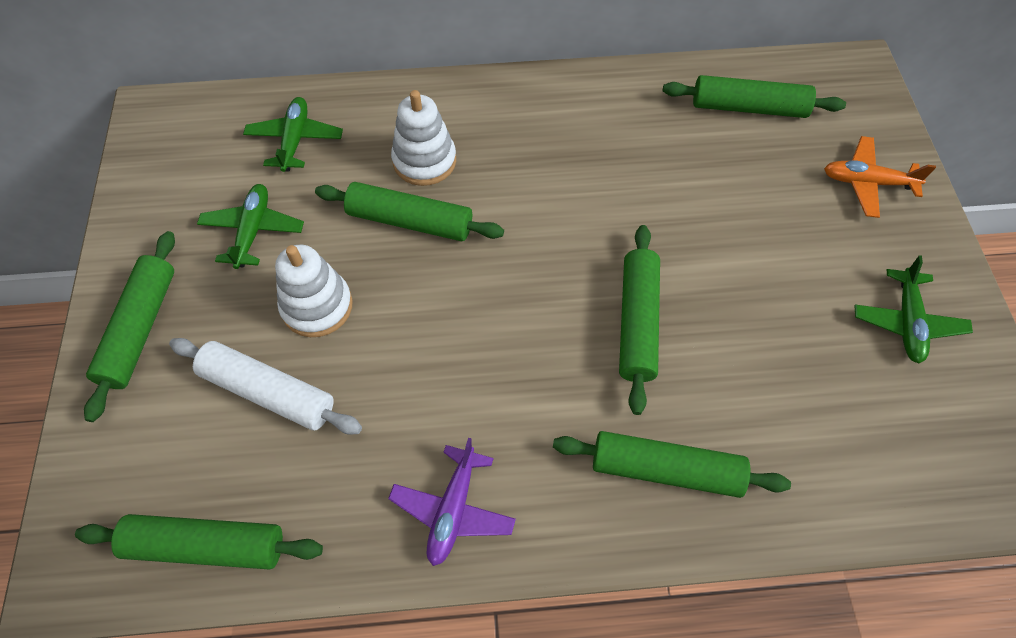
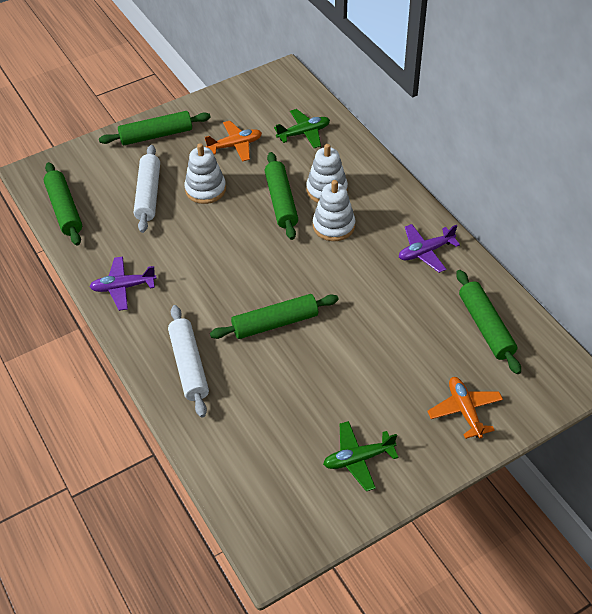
camera: 65 degrees right, 10 degrees down
green plane [197,184,304,269] -> orange plane [205,121,262,162]
green rolling pin [553,431,791,498] -> white rolling pin [168,305,209,417]
none -> white stacking toy [313,180,355,241]
none -> purple plane [399,224,460,273]

